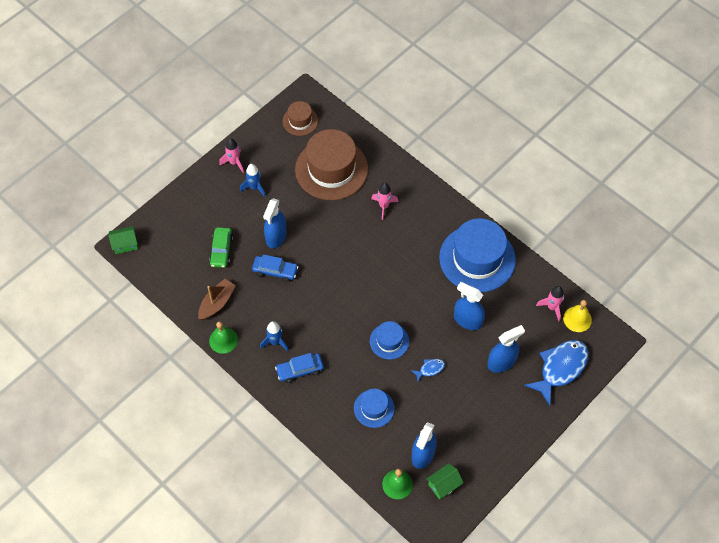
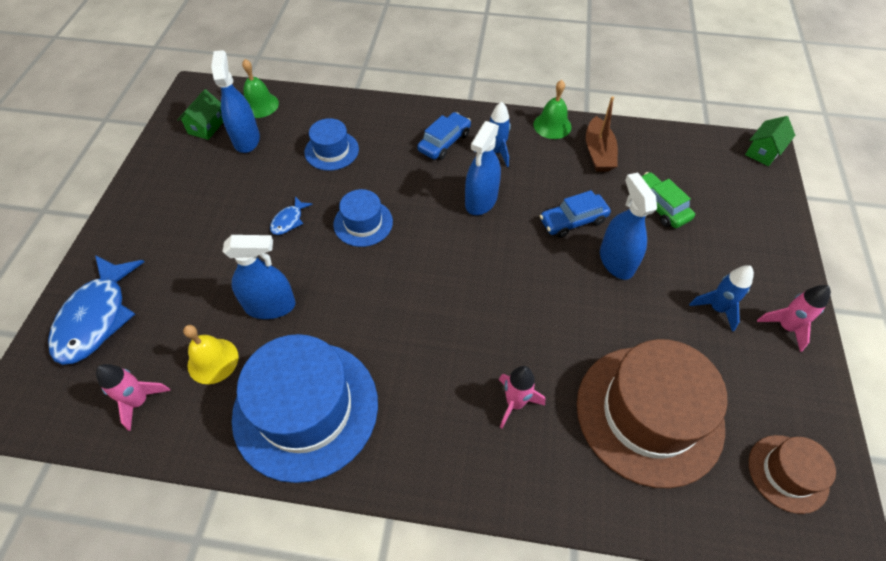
camera: 145 degrees right, 5 degrees down
blue spray bottle [487,325,525,373] -> blue spray bottle moved to [465,121,501,215]
yellow bell [563,300,592,332] -> yellow bell moved to [183,325,239,384]

